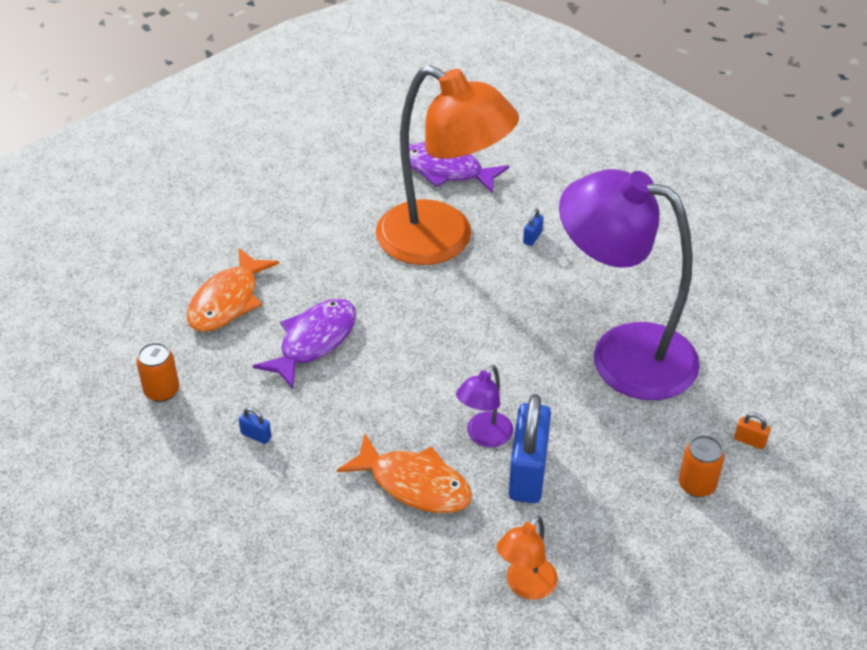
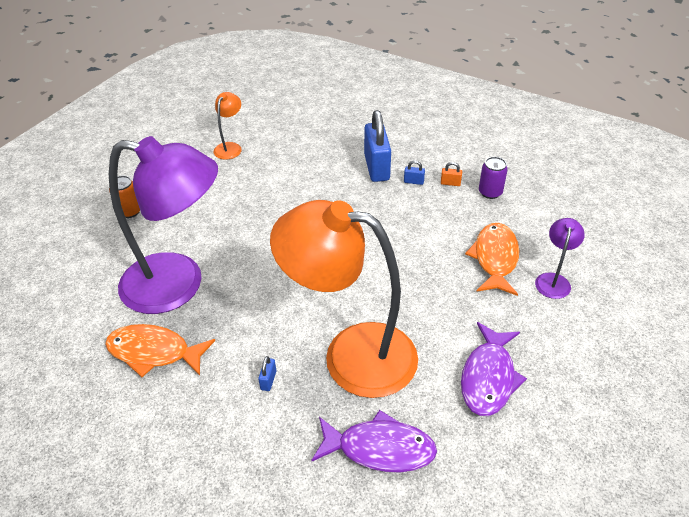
camera: 165 degrees right, 0 degrees up
orange can [136,342,179,402] -> purple can [479,157,508,199]
purple fish [253,299,357,389] -> purple fish moved to [461,322,527,416]
orange fish [337,434,472,513] -> orange fish moved to [105,324,215,377]
purple lamp [456,365,513,447] -> purple lamp moved to [535,218,585,299]
blue padlock [509,394,551,503] -> blue padlock moved to [364,110,391,182]
orange padlock [734,413,770,449] -> orange padlock moved to [441,162,462,186]

